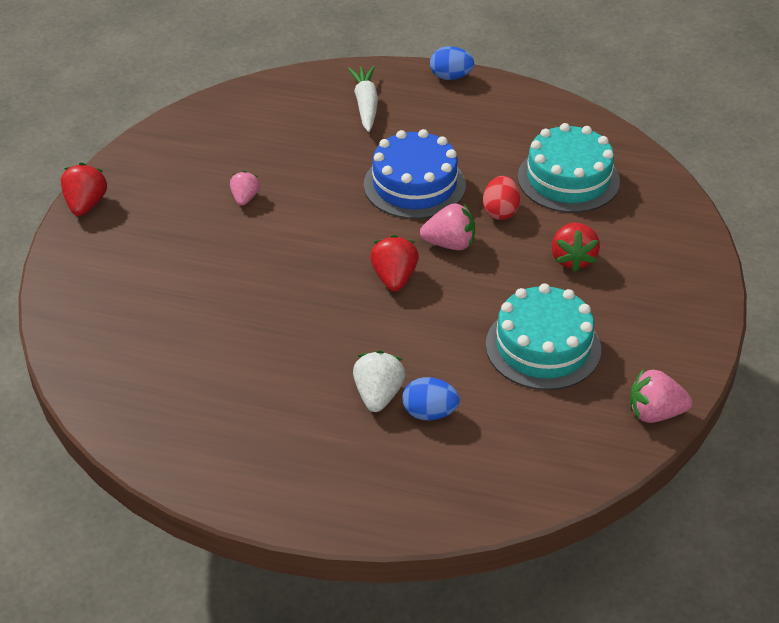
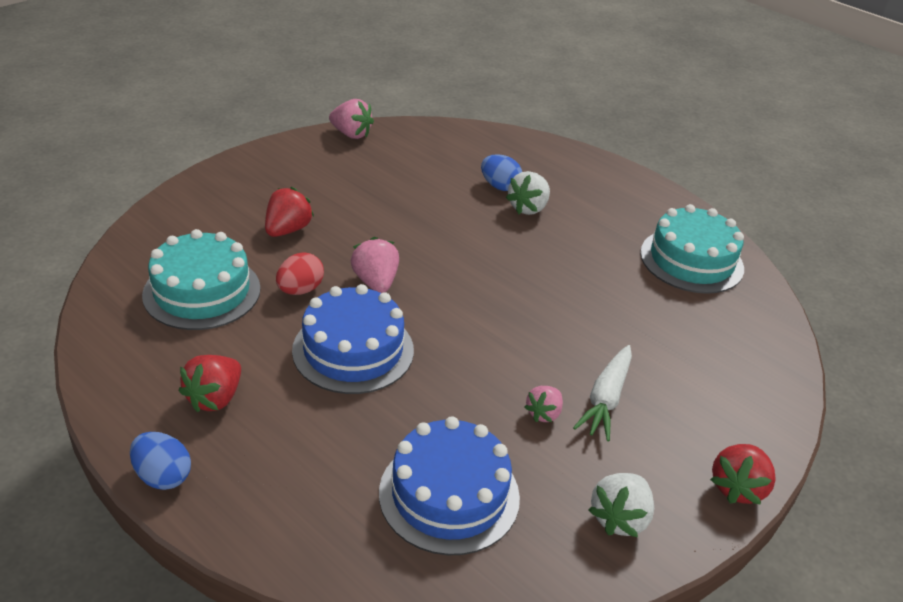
camera: 155 degrees left, 5 degrees down
white carrot [348,66,378,132] -> white carrot moved to [573,345,632,441]
red strawberry [370,235,419,292] -> red strawberry moved to [179,355,241,412]
pink strawberry [420,203,475,250] -> pink strawberry turned 45 degrees clockwise [351,237,399,293]
turquoise cake [486,283,601,390] -> turquoise cake moved to [640,204,744,294]
none -> blue cake [379,416,520,555]
none -> white strawberry [588,473,654,537]

